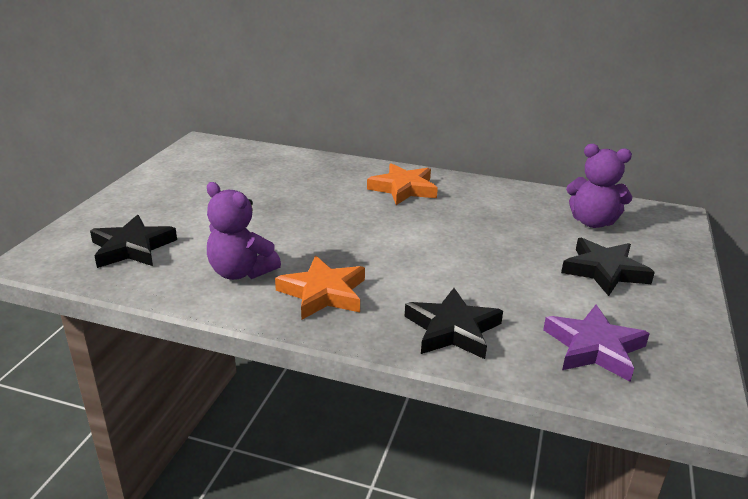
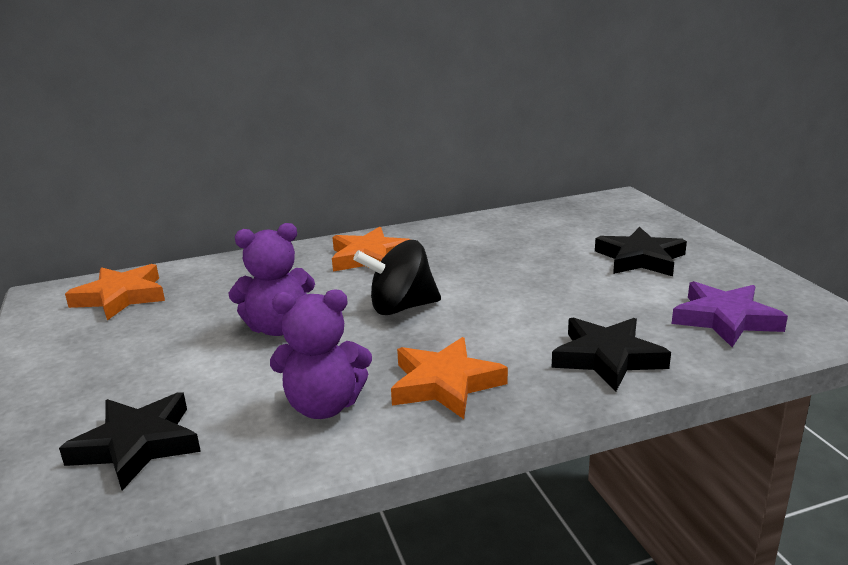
camera: 35 degrees left, 5 degrees down
purple teddy bear [566,144,633,228] -> purple teddy bear moved to [229,223,315,336]
none -> orange star [65,264,165,321]
none -> black spinning top [353,240,441,315]

